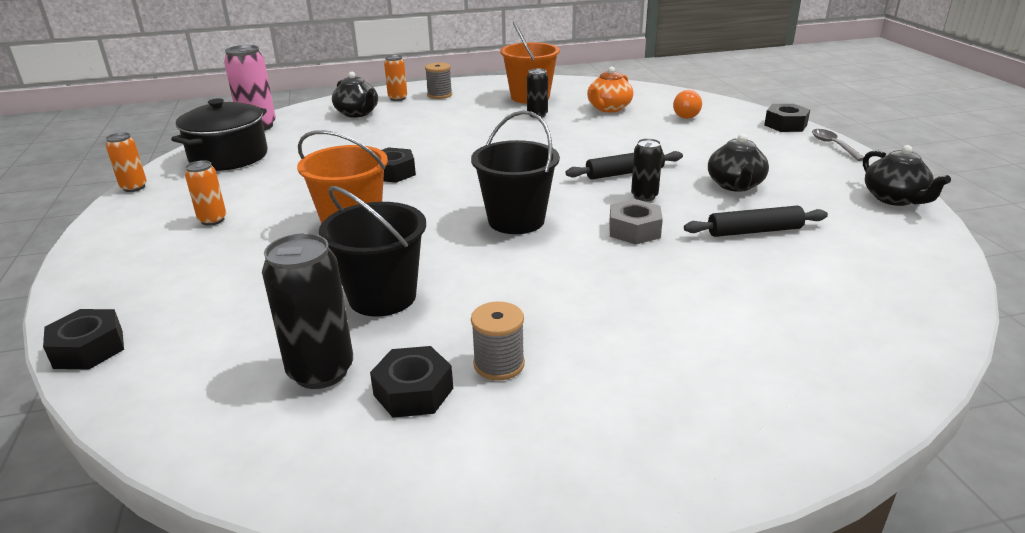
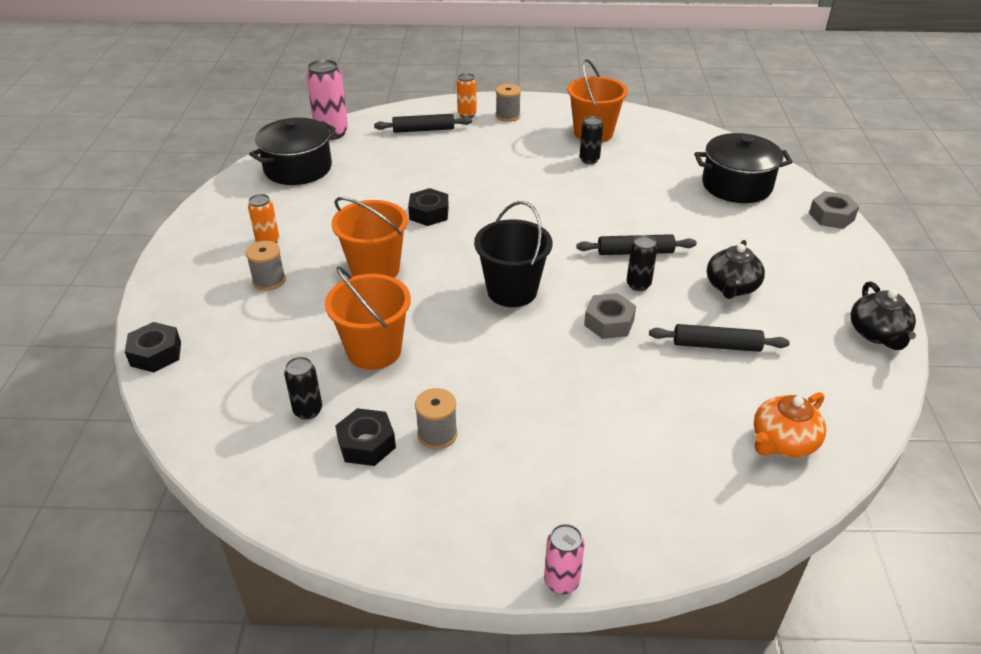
camera: 15 degrees right, 10 degrees up
orange can [106,132,147,192] -> none
black can [262,233,353,389] -> black can [284,357,322,420], size x0.59
black bucket [319,186,426,317] -> orange bucket [325,266,411,370]
black teapot [332,72,378,117] -> black rolling pin [374,114,472,133]
orange teapot [587,66,633,113] -> orange teapot moved to [754,392,826,458]
orange light bulb [673,90,702,119] -> black pot [694,133,793,203]
black nut [764,104,810,132] -> grey nut [809,191,859,229]
grey spoon [812,129,864,161] -> none
none -> grey spool [246,241,286,291]
none -> pink can [544,524,585,594]

